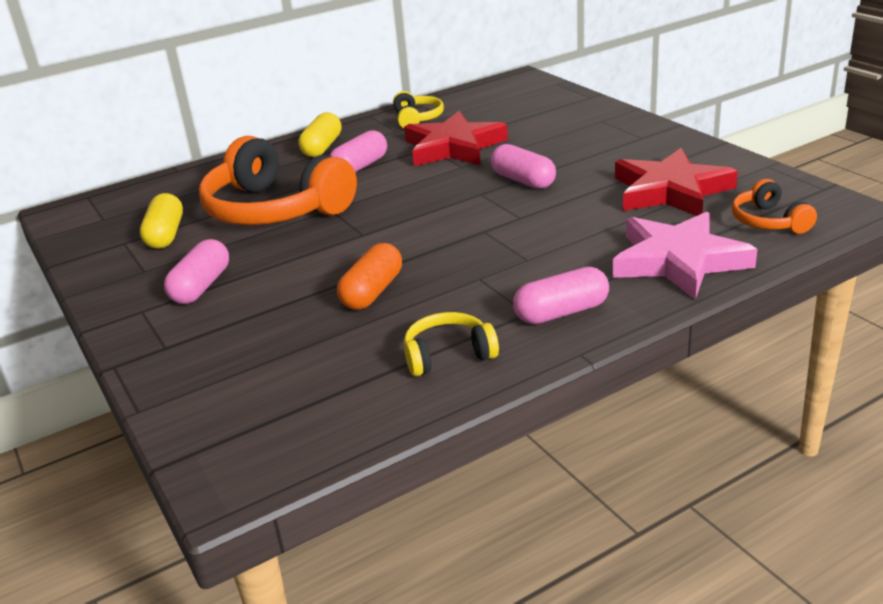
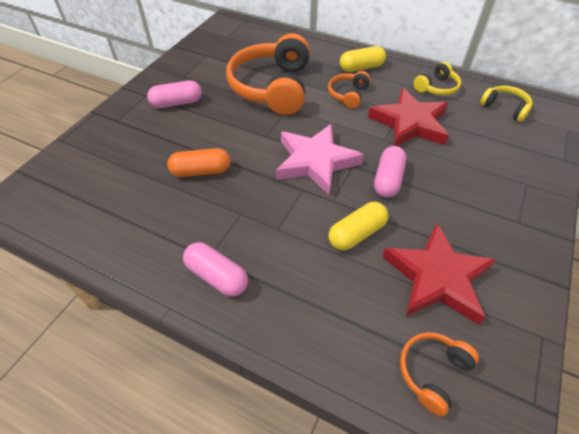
camera: 55 degrees right, 20 degrees up
yellow capsule [140,193,183,249] -> yellow capsule moved to [328,202,388,251]
pink capsule [330,130,387,173] -> orange headphones [328,71,370,109]
yellow headphones [404,312,499,376] -> yellow headphones moved to [480,86,532,122]
pink star [613,212,758,300] -> pink star moved to [276,124,364,195]

